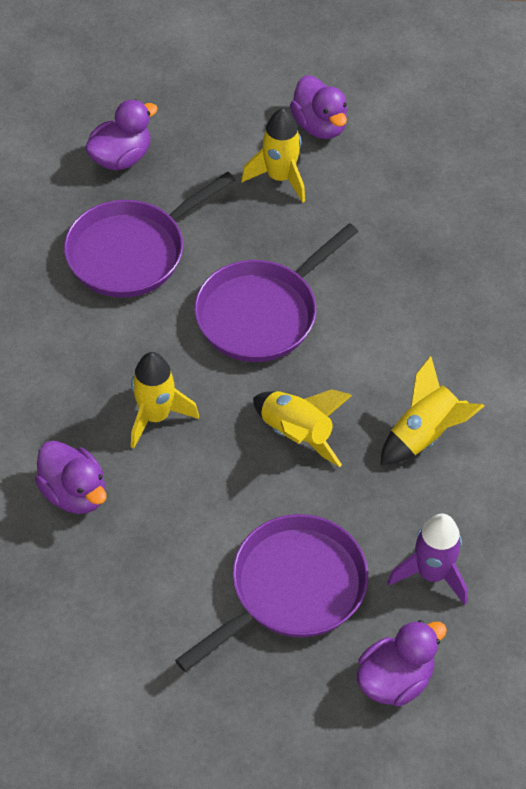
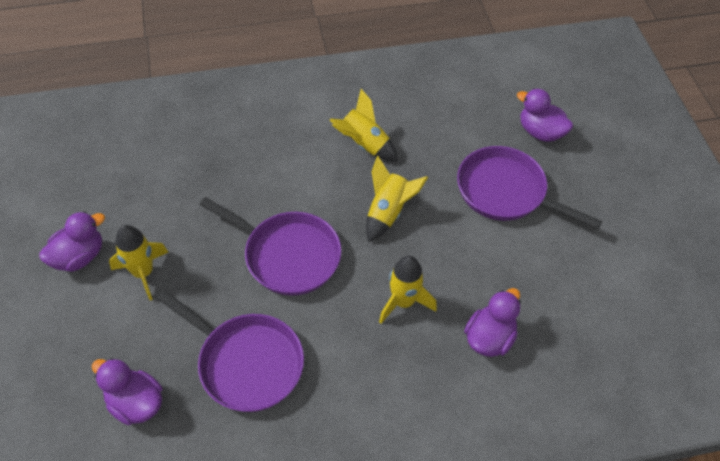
camera: 105 degrees left, 0 degrees up
purple rocket [387,514,468,605] -> none

